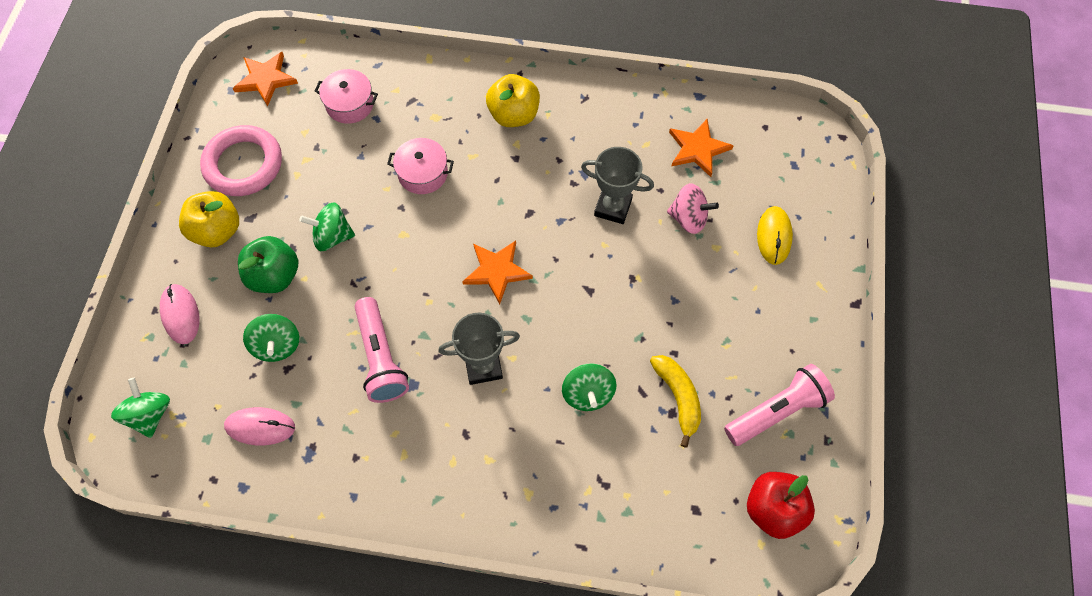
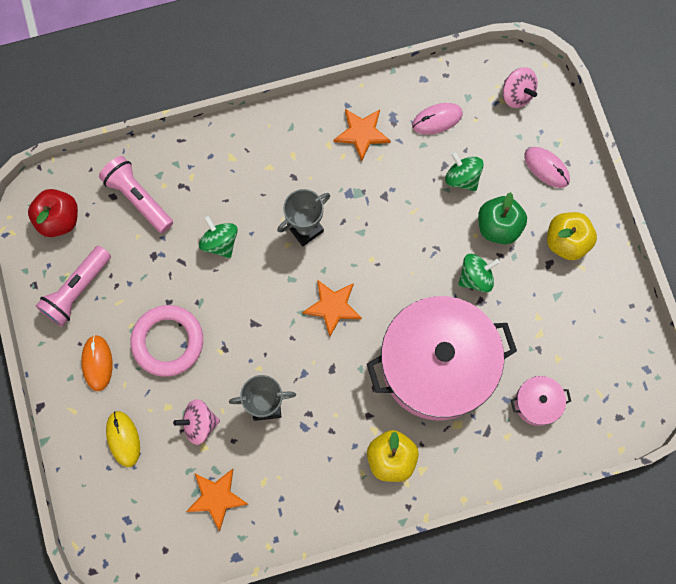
camera: 155 degrees right, 10 degrees up
green spinning top [111,378,170,438] -> pink spinning top [503,67,538,108]
pink ring [200,125,282,196] -> pink ring moved to [131,305,203,377]
orange star [233,52,298,106] -> orange star moved to [334,109,391,161]
pink flashlight [355,297,409,403] -> pink flashlight moved to [99,156,173,233]
pink pot [387,138,454,194] -> pink pot [367,296,517,420], size x2.46
yellow banana [650,355,701,448] -> none
none -> orange mouse [81,335,113,391]

